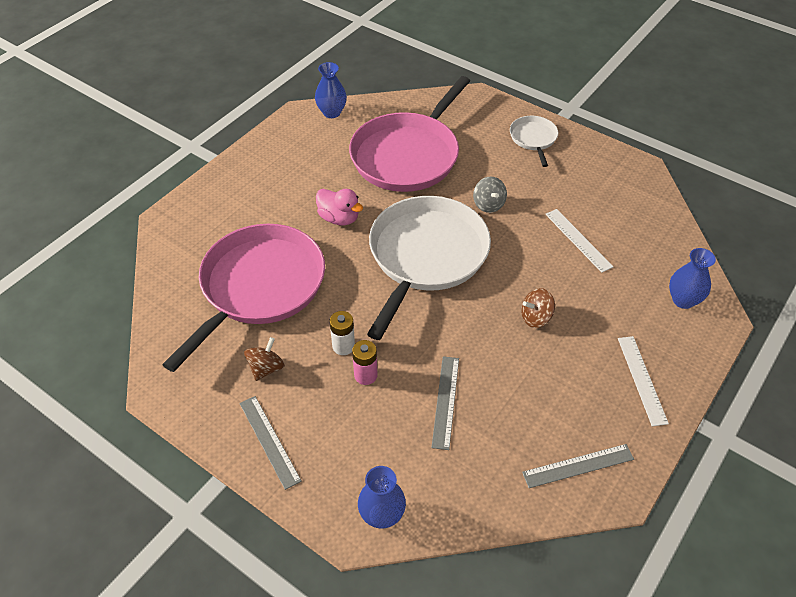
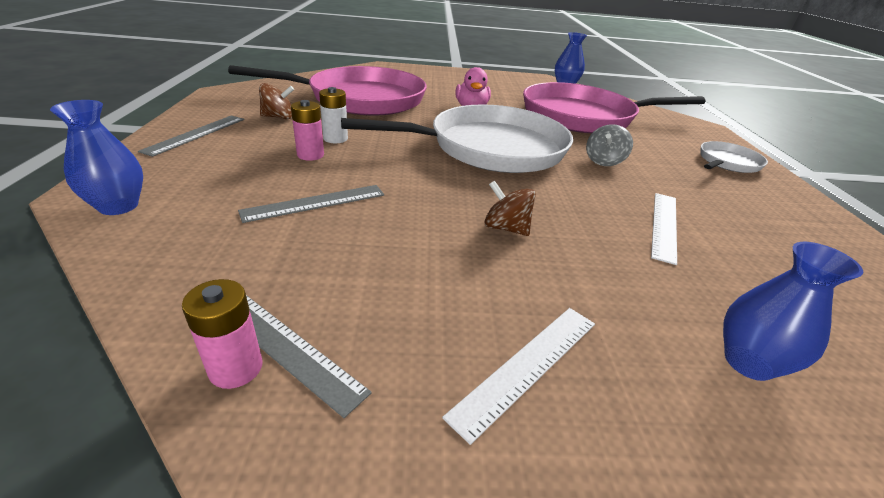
camera: 50 degrees right, 15 degrees down
none -> pink battery [182,279,263,389]

